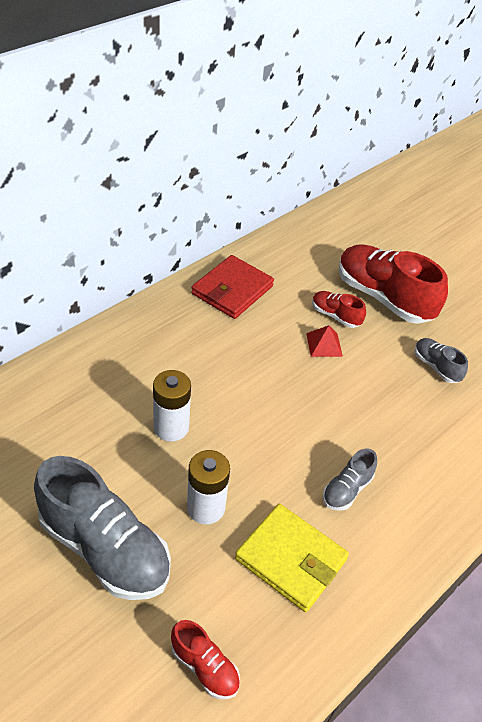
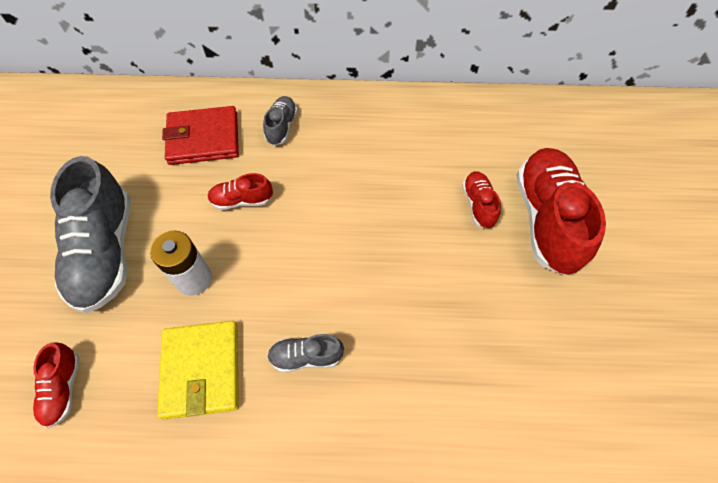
camera: 50 degrees right, 15 degrees up
white battery [153,370,191,442] -> red shoe [207,173,273,210]
red wallet [191,255,274,319] -> red wallet moved to [162,106,239,165]
red pyramid [306,325,343,357] -> none
grey shoe [415,338,468,383] -> grey shoe moved to [263,96,297,146]

